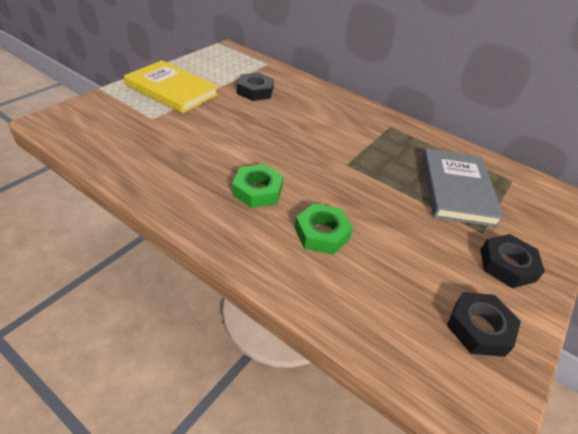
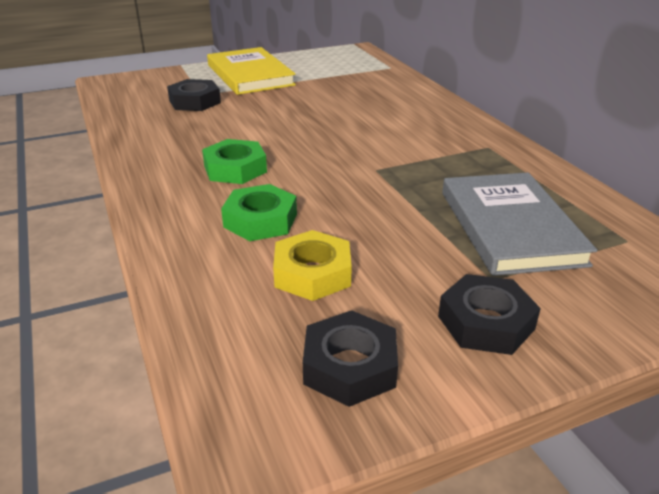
camera: 35 degrees right, 10 degrees down
black nut [237,72,274,101] -> black nut moved to [167,79,221,111]
grey book [422,148,504,227] -> grey book turned 45 degrees counterclockwise [442,173,597,276]
none -> yellow nut [273,230,352,301]

